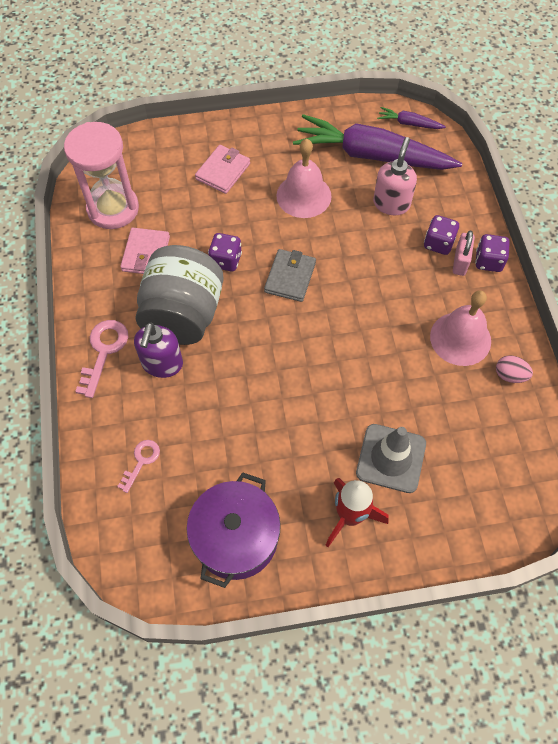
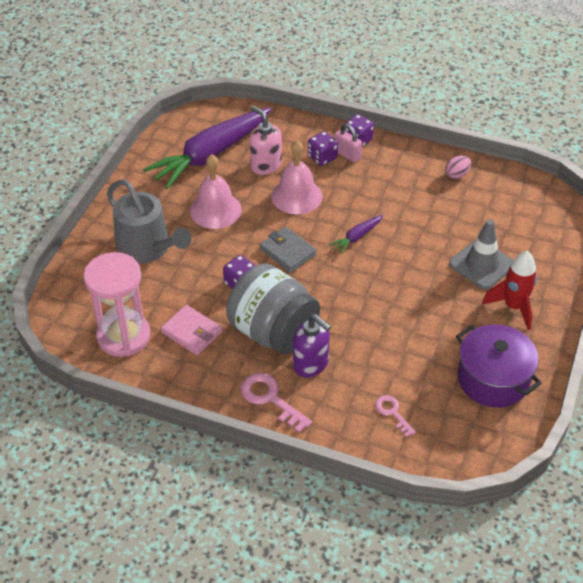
camera: 60 degrees left, 15 degrees down
pink wallet [195,145,250,194] -> grey watering can [107,179,191,264]
purple carrot [377,107,446,129] -> purple carrot moved to [329,215,383,254]
pink bell [430,290,491,366] -> pink bell moved to [271,140,322,214]

